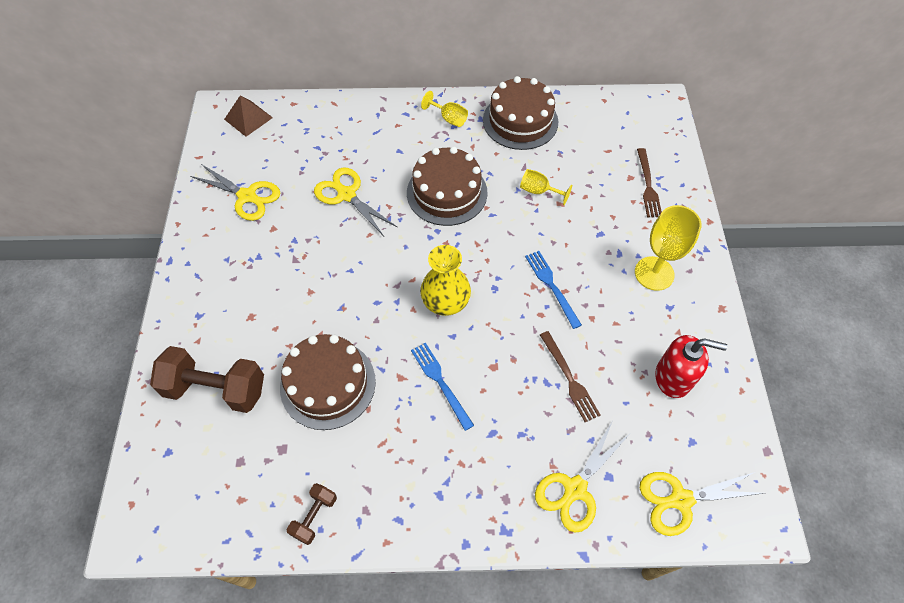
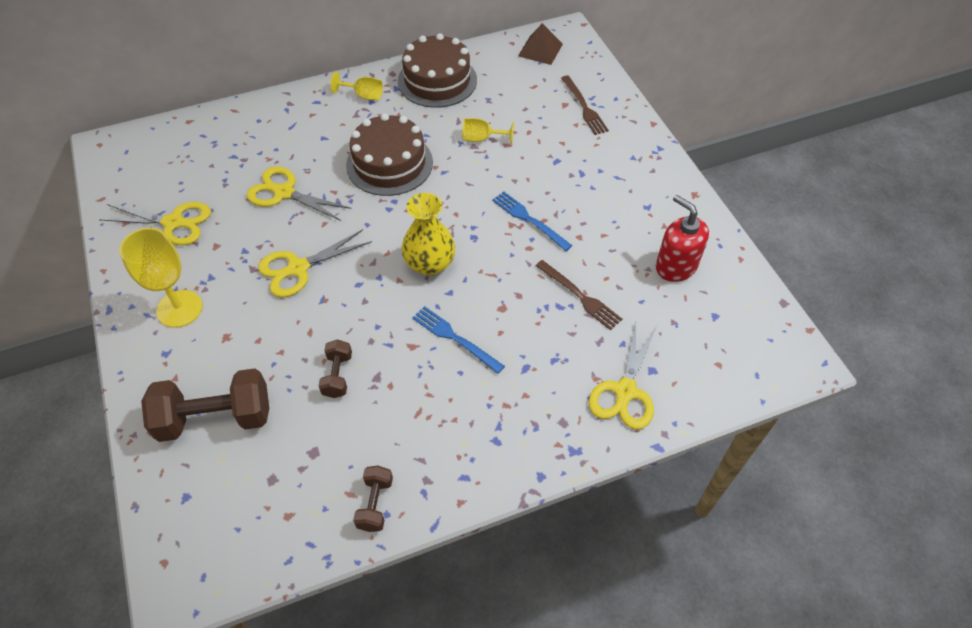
camera: 20 degrees left, 5 degrees down
brown pyramid [224,96,273,137] -> brown pyramid moved to [518,23,563,65]
brown cake [280,334,376,430] -> brown dumbbell [319,340,352,398]
yellow goblet [635,205,702,291] -> yellow goblet moved to [119,228,202,328]
yellow scissors [640,472,764,536] -> yellow scissors moved to [258,229,372,297]
red soap dispenser [655,335,727,398] -> red soap dispenser turned 120 degrees counterclockwise [656,195,709,282]

